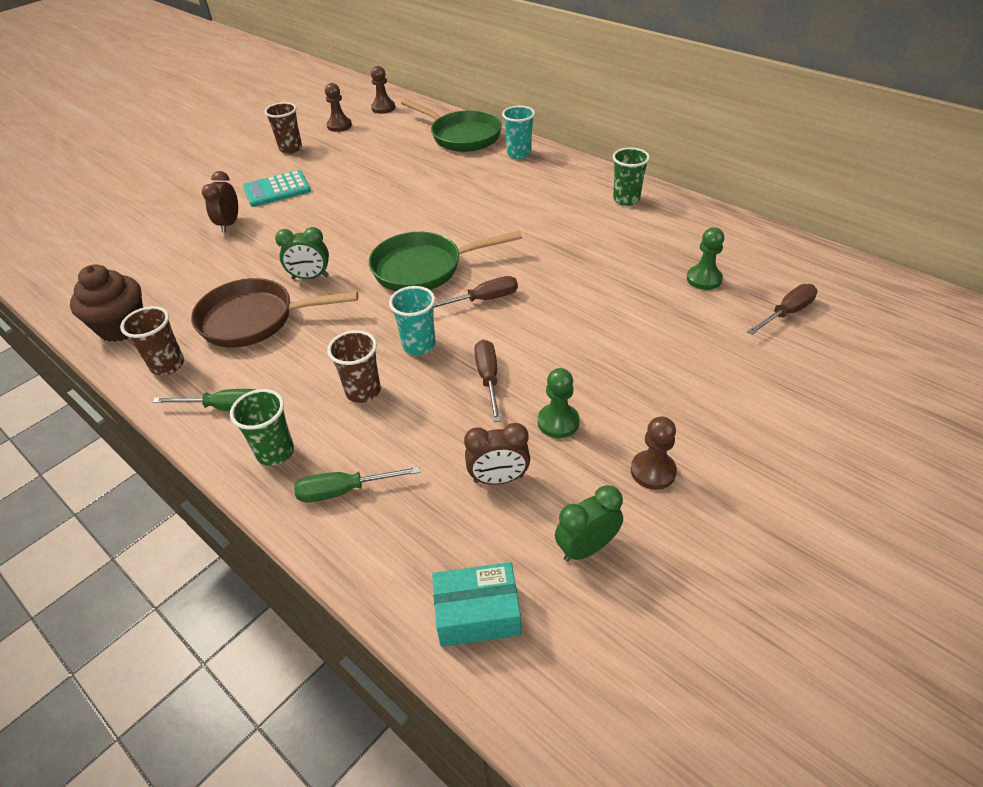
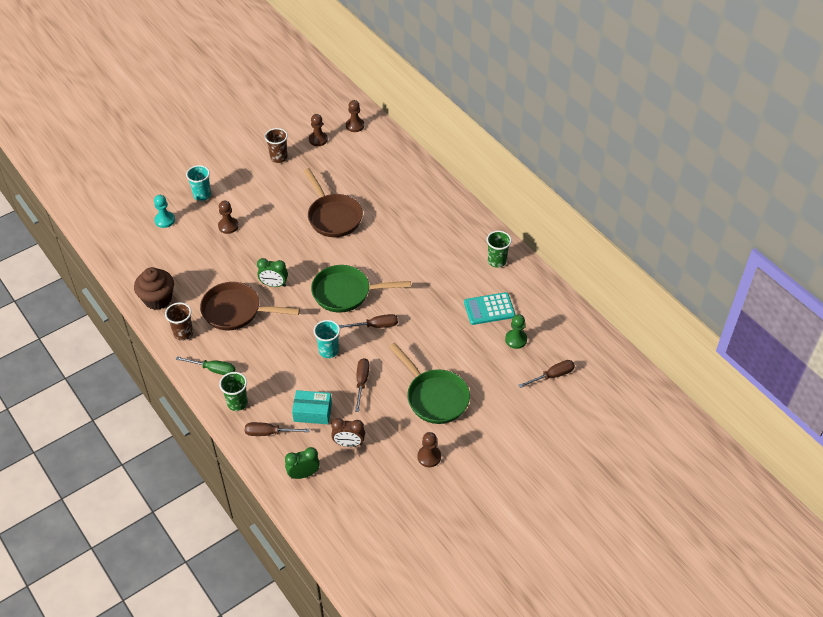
camera: 10 degrees right, 5 degrees up
brown clock [202,171,238,232] -> brown pawn [218,200,239,234]
turquoise calculator [243,170,311,207] -> turquoise calculator moved to [464,292,515,325]
green screwdriver [294,466,420,502] -> brown screwdriver [245,422,310,436]
brown cup [327,330,381,403] -> none
green pan [401,99,502,152] -> green pan moved to [389,343,470,424]
turquoise box [432,562,521,647] -> turquoise box moved to [292,390,332,424]
turquoise cup [502,106,535,159] -> turquoise cup moved to [186,165,211,201]
green pawn [538,368,579,438] -> none
green clock [555,485,623,562] -> green clock moved to [285,447,320,479]
none -> turquoise pawn [154,195,175,228]
none -> brown pan [304,168,363,237]

